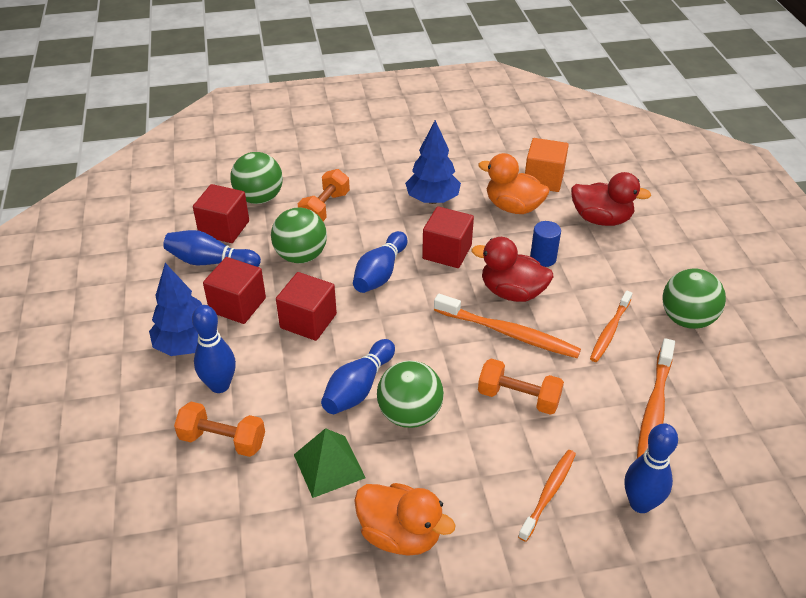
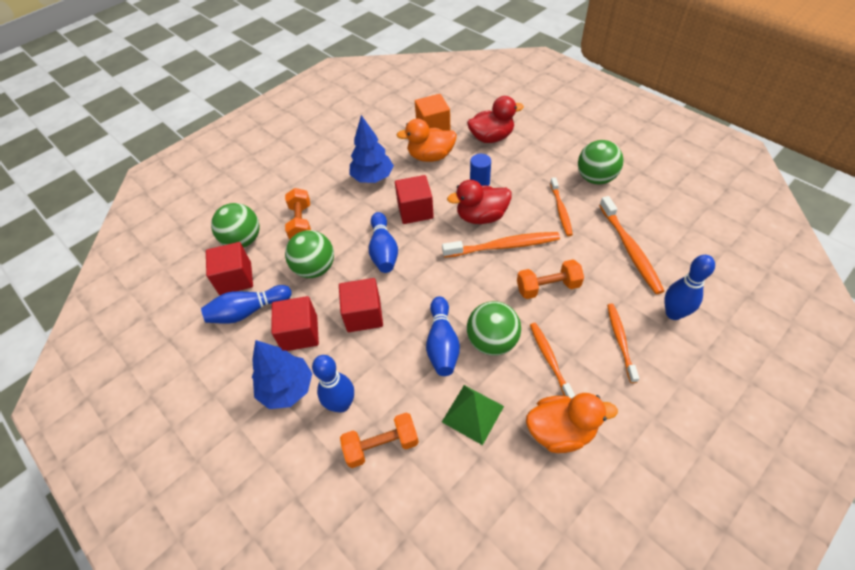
camera: 30 degrees left, 10 degrees up
none -> orange toothbrush [530,323,575,399]

